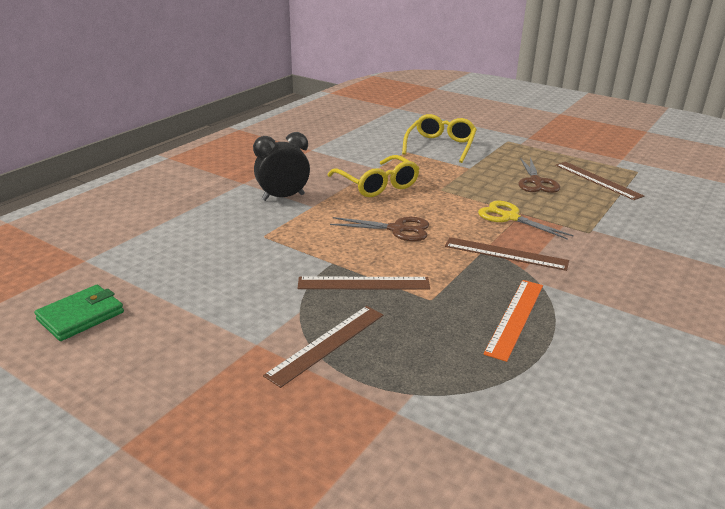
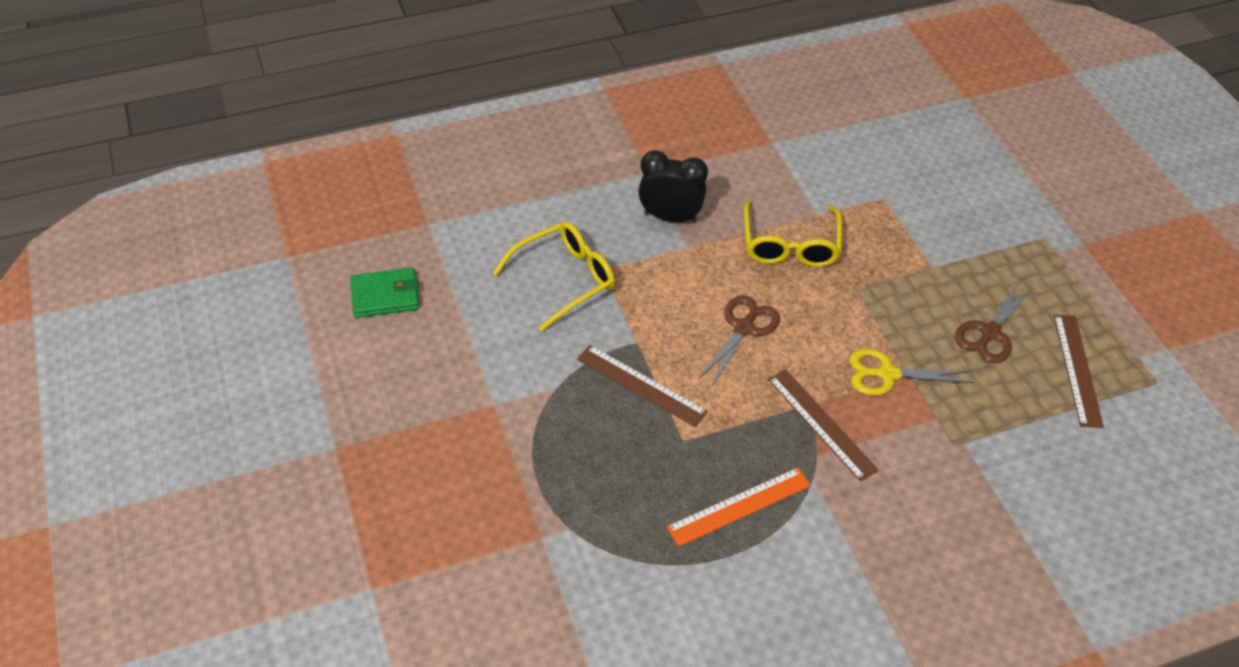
camera: 35 degrees right, 20 degrees up
brown ruler [263,306,383,388] -> none
brown scissors [330,217,429,241] -> brown scissors turned 105 degrees counterclockwise [698,295,780,386]
yellow glasses [402,114,477,163] -> yellow glasses moved to [493,222,615,331]
yellow scissors [478,201,574,240] -> yellow scissors turned 75 degrees counterclockwise [849,349,974,396]

